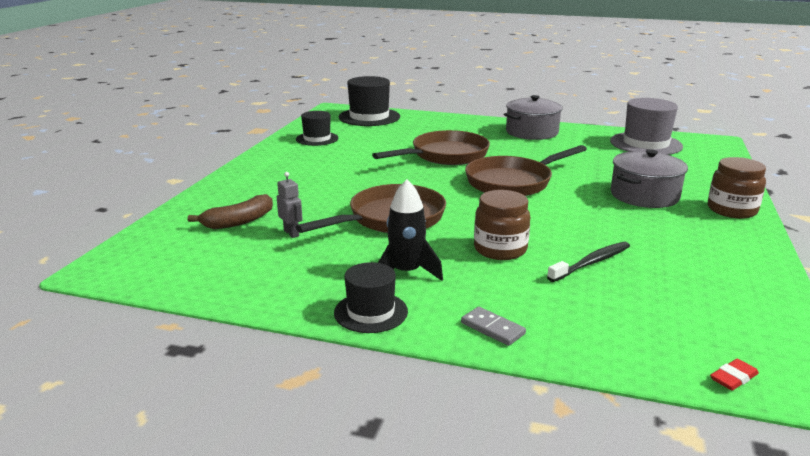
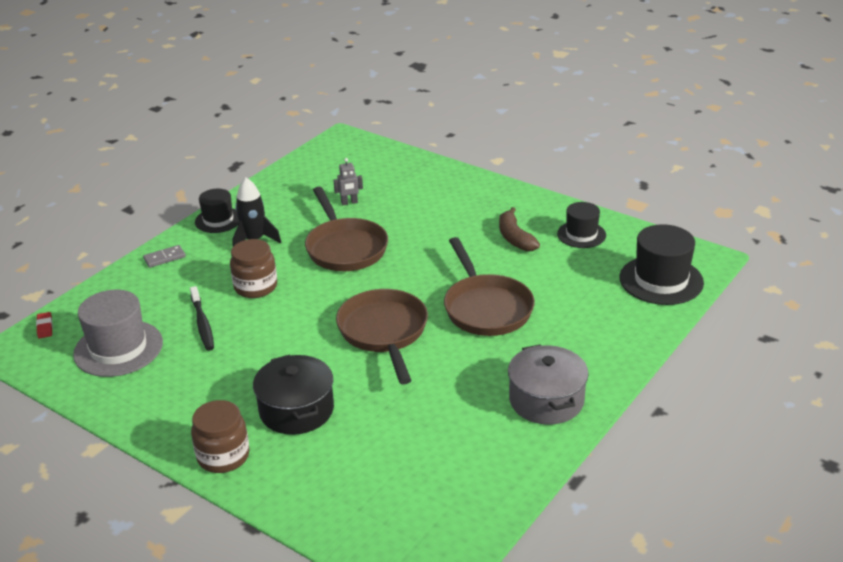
camera: 110 degrees right, 10 degrees up
brown banana [188,194,273,229] -> brown banana moved to [499,207,540,251]
grey hat [610,98,683,155] -> grey hat moved to [73,290,163,377]
grey pot [611,149,688,208] -> black pot [253,355,334,435]

